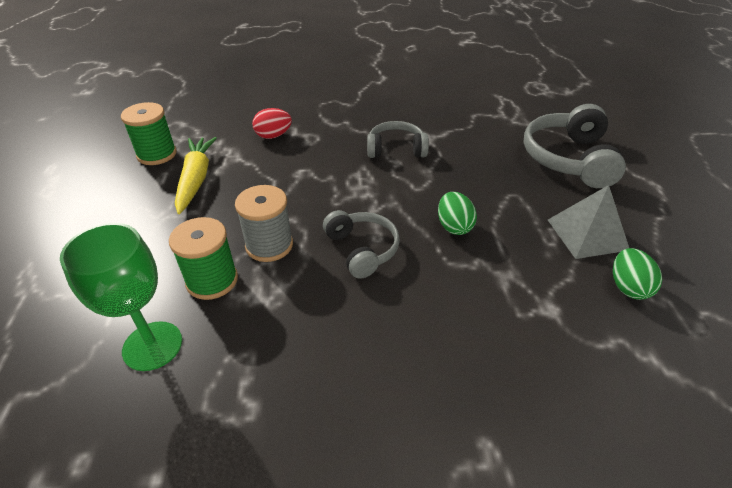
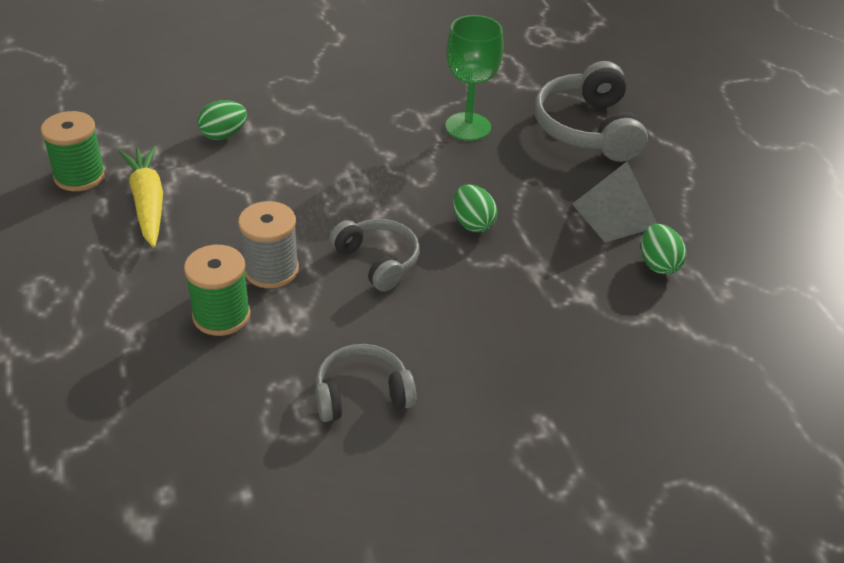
camera: 15 degrees left, 0 degrees up
green goblet [60,223,182,371] -> green goblet moved to [445,15,504,141]
red egg [252,108,292,139] -> green egg [198,100,247,140]
grey headphones [367,121,429,158] -> grey headphones moved to [315,344,416,422]

